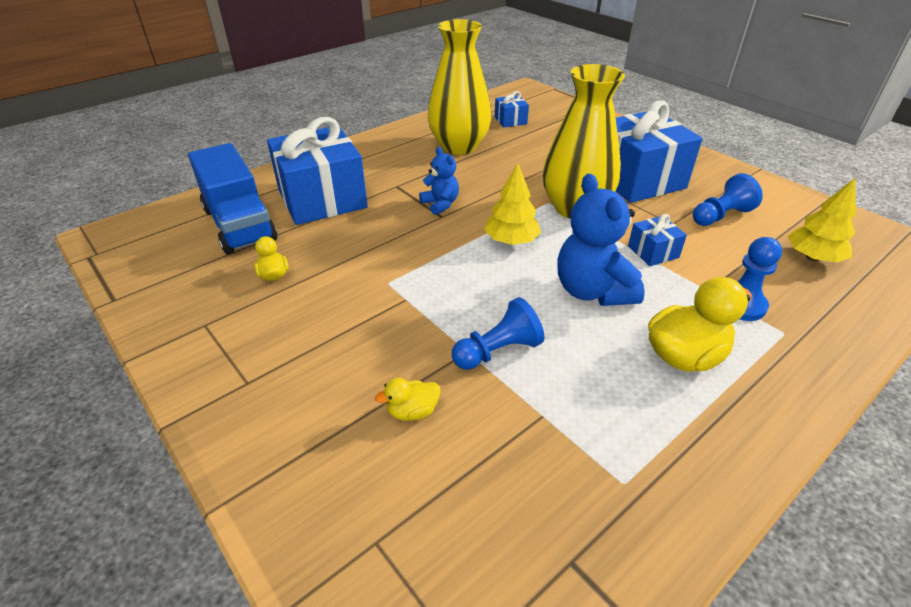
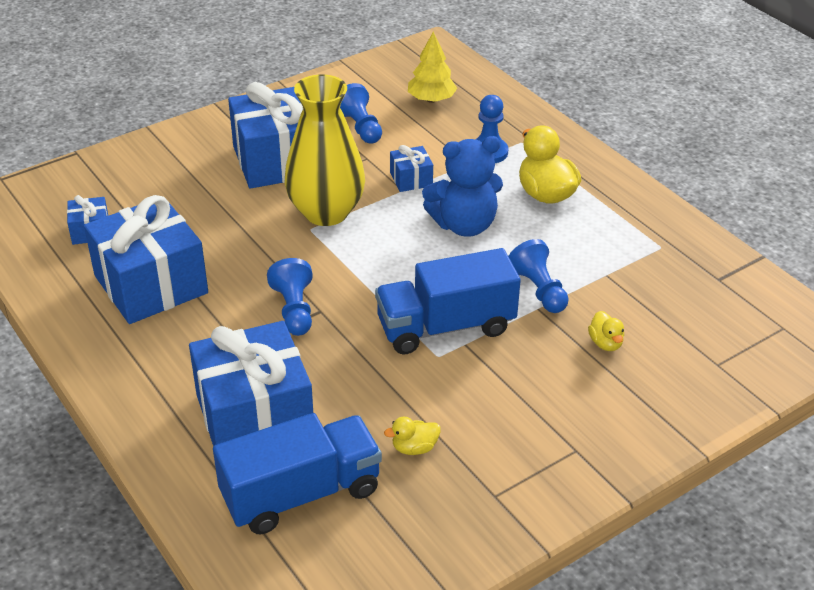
camera: 85 degrees left, 0 degrees up
blue teddy bear [419,147,459,215] -> blue pawn [267,258,313,336]
yellow vase [428,19,492,155] -> blue gift [84,195,208,324]
yellow tree [484,163,541,245] -> none
none -> blue truck [375,248,521,354]

